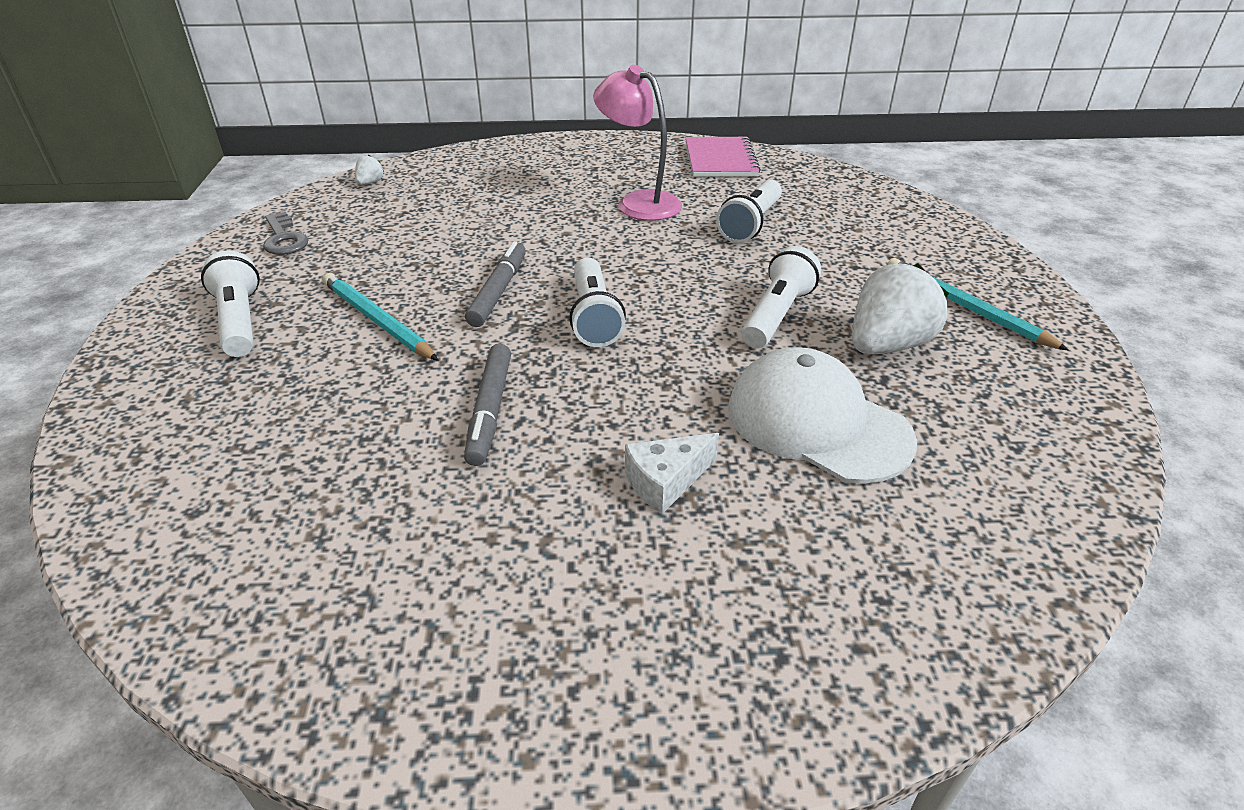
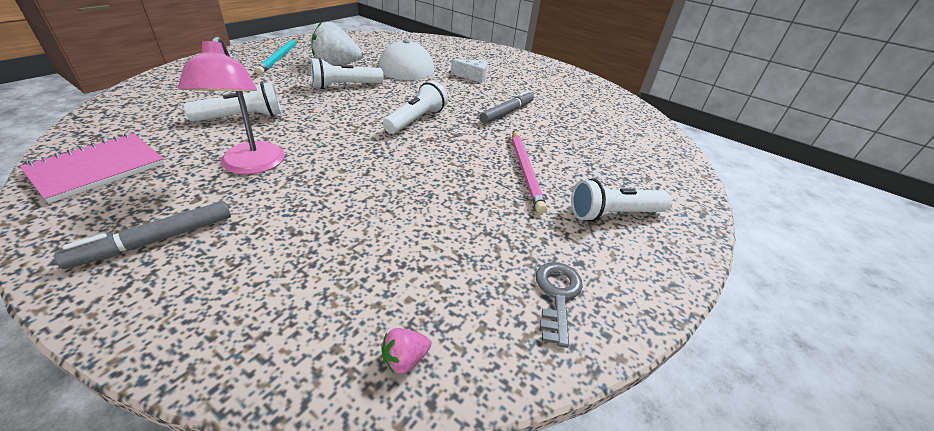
camera: 145 degrees left, 0 degrees up
white flashlight [201,250,260,357] -> white flashlight turned 60 degrees clockwise [571,179,672,222]
turquoise pencil [323,273,439,361] -> pink pencil [512,131,547,214]
white strawberry [355,155,384,185] -> pink strawberry [381,328,431,374]
grey marker [465,241,526,327] -> grey marker moved to [54,201,231,269]

